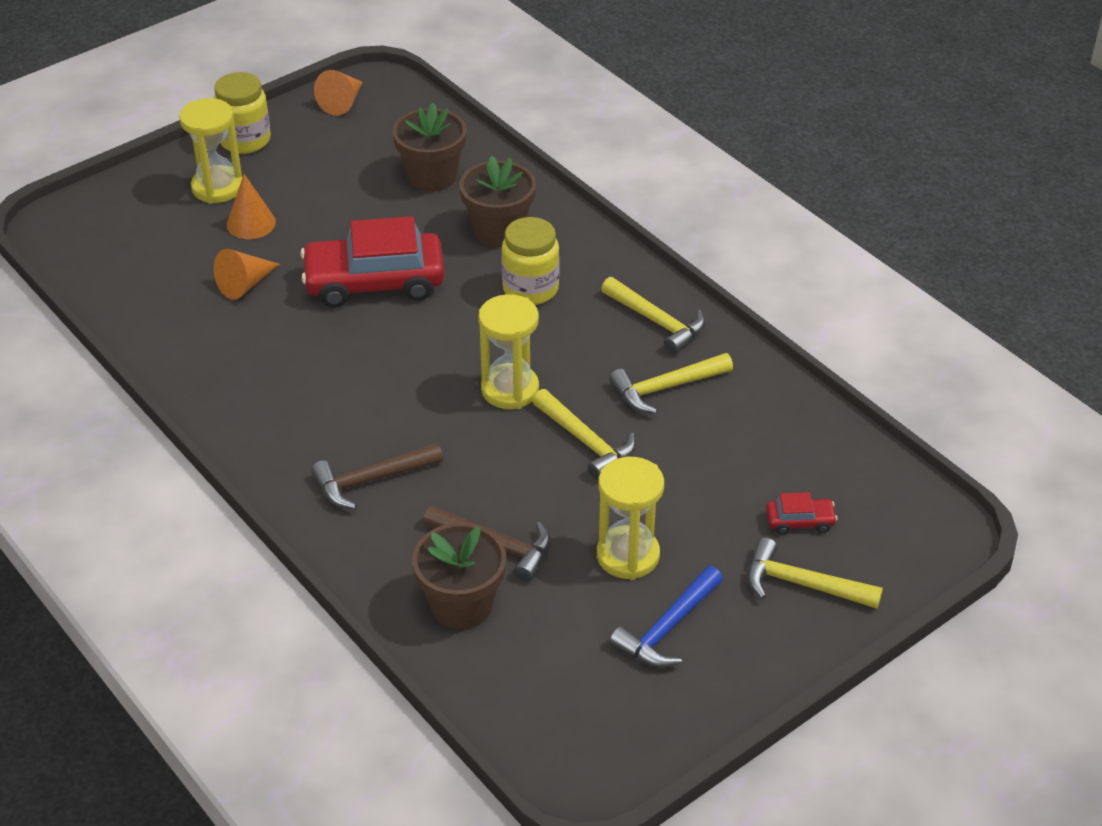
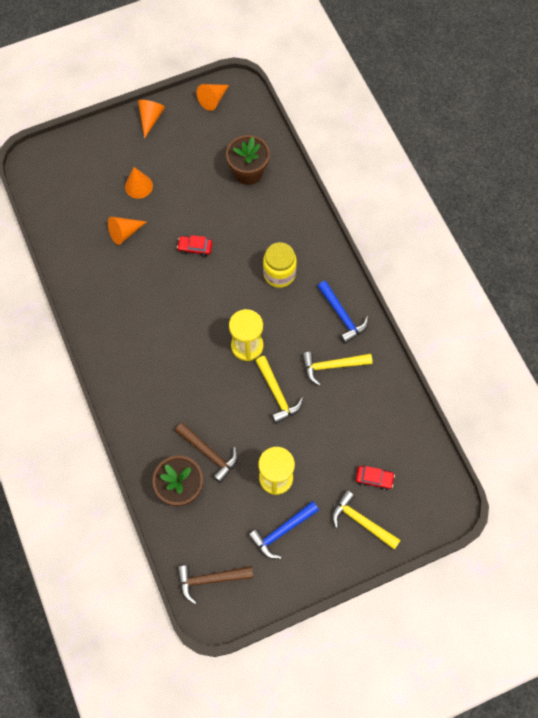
camera: 15 degrees right, 25 degrees up
yellow hourglass [179,98,242,204] -> none
yellow jar [214,72,271,154] -> orange cone [138,100,165,139]
red car [300,216,444,307] -> red car [177,235,212,257], size x0.43
brown hammer [311,442,443,509] -> brown hammer moved to [177,565,253,604]
brown flower pot [459,156,536,247] -> none
yellow hammer [601,277,705,354] -> blue hammer [317,281,368,344]

